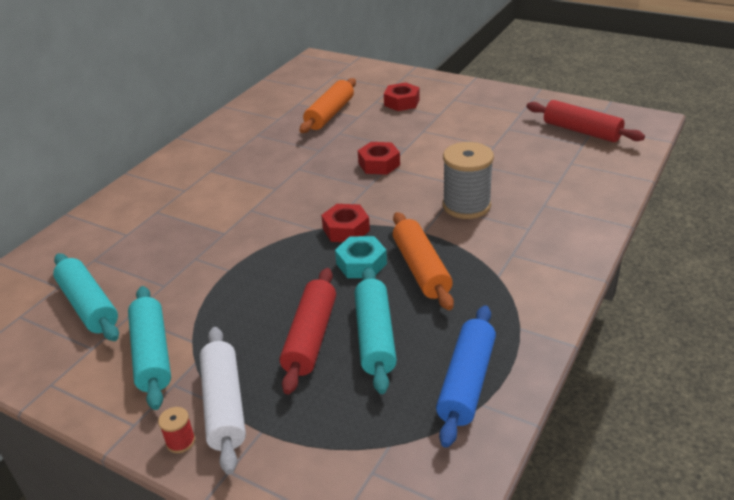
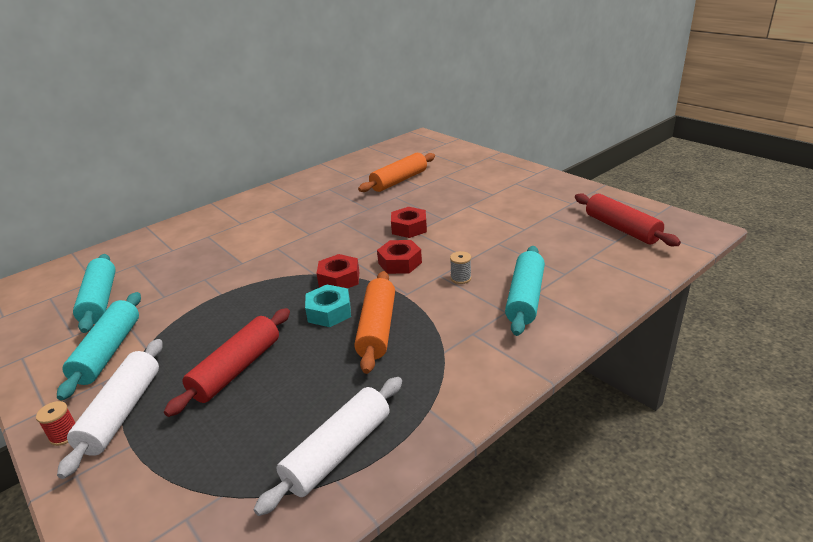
camera: 20 degrees right, 5 degrees down
turquoise rolling pin [355,267,397,394] -> turquoise rolling pin moved to [505,246,545,336]
red nut [384,82,420,111] -> red nut moved to [377,240,422,274]
blue rolling pin [436,305,496,448] -> white rolling pin [253,377,402,516]
grey spool [443,142,494,219] -> grey spool [450,251,471,284], size x0.43

